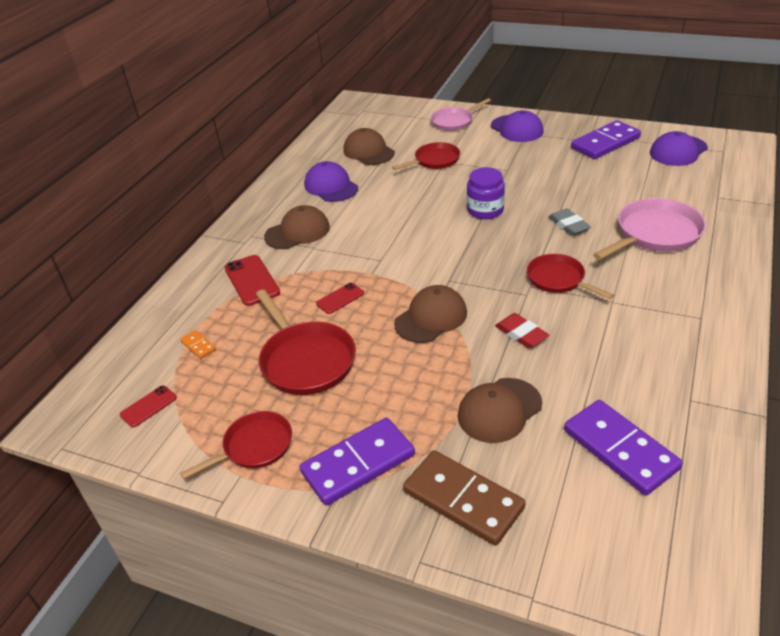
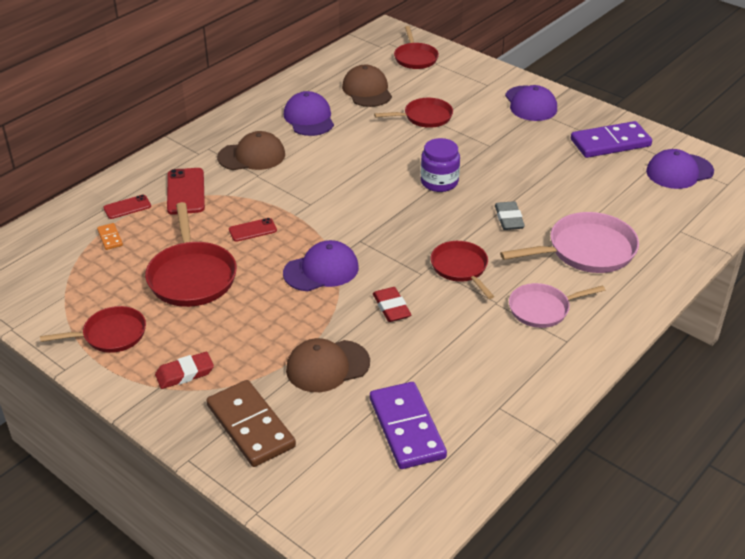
camera: 15 degrees right, 0 degrees up
red phone [120,385,177,428] -> red phone moved to [103,195,151,219]
purple domino [300,418,415,506] -> red eraser [155,352,214,389]
brown cap [394,285,467,343] -> purple cap [283,240,359,291]
pink pan [431,98,491,131] -> pink pan moved to [509,283,605,328]
none -> red pan [394,26,439,69]

